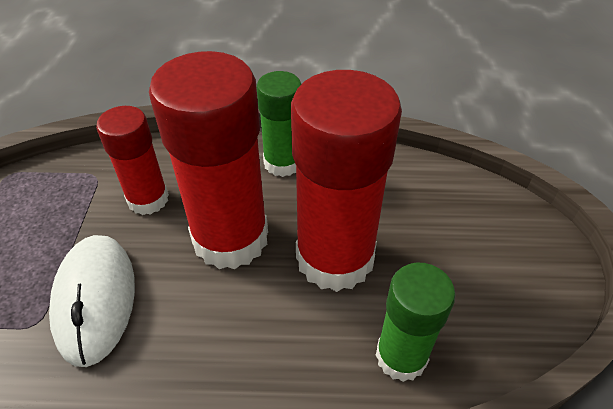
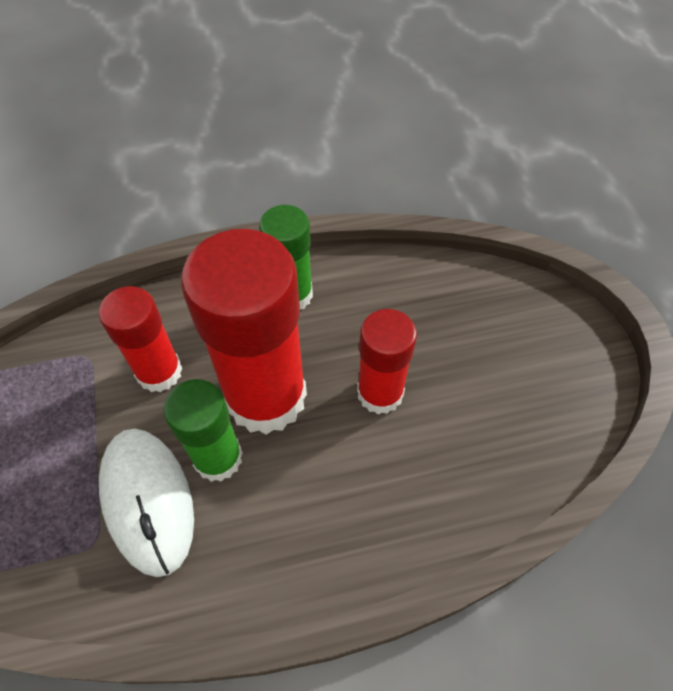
camera: 15 degrees left, 10 degrees up
red glue stick [291,70,402,292] -> red glue stick [357,309,417,414], size x0.57
green glue stick [375,263,456,382] -> green glue stick moved to [164,379,243,482]

